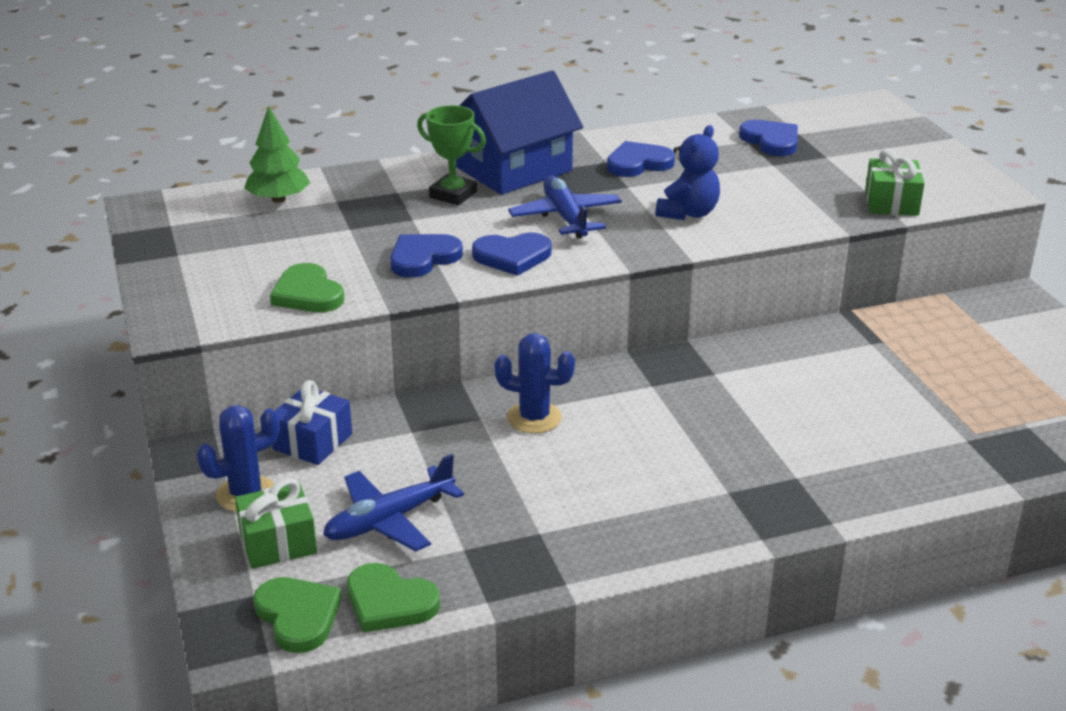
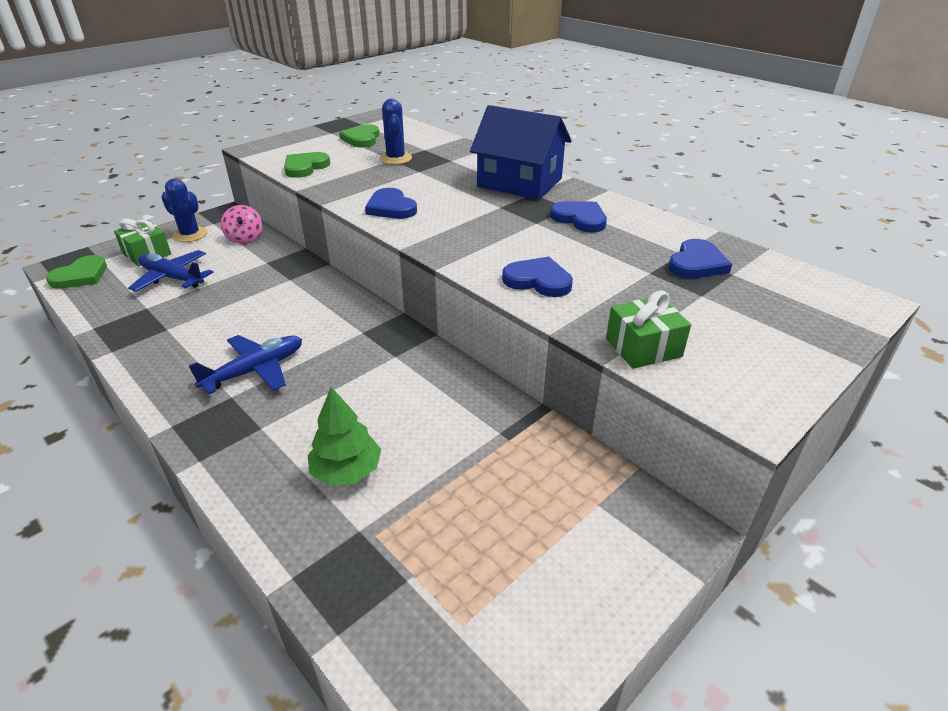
camera: 65 degrees right, 5 degrees up
green tree [244,106,310,203] -> green tree moved to [308,387,381,485]
blue gift [272,380,352,465] -> pink spinning top [221,205,263,244]
green heart [347,563,440,633] -> green heart moved to [339,124,380,147]
blue heart [390,234,463,278] -> blue heart moved to [502,257,573,297]
green trophy [417,105,486,205] -> none
blue cactus [494,333,575,433] -> blue cactus moved to [380,98,412,165]
blue plane [508,176,622,239] -> blue plane moved to [189,335,302,394]
blue teddy bear [655,125,720,220] -> none

